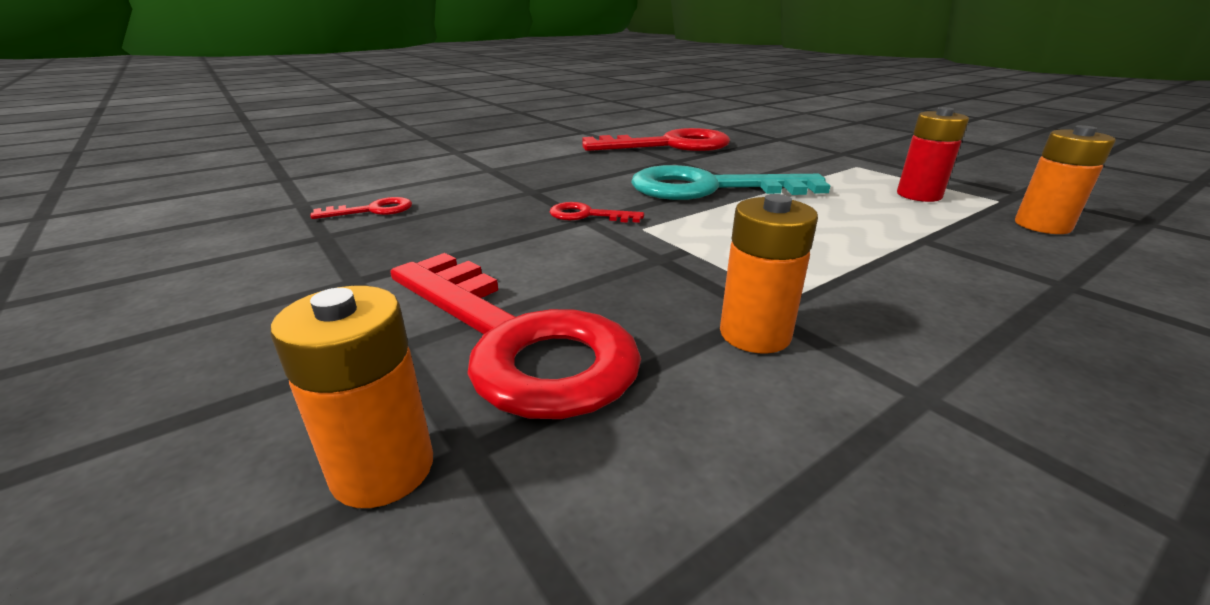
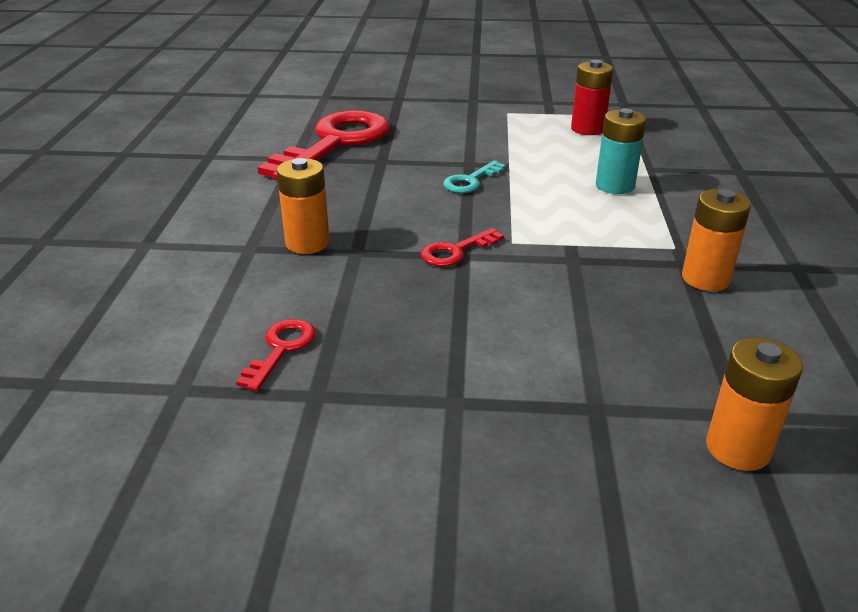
camera: 50 degrees left, 5 degrees up
red key [390,253,641,419] -> none
turquoise key [631,165,831,200] -> turquoise key [443,160,506,193], size x0.43
orange battery [1015,125,1116,234] -> orange battery moved to [276,158,330,254]
none -> turquoise battery [596,108,646,194]

